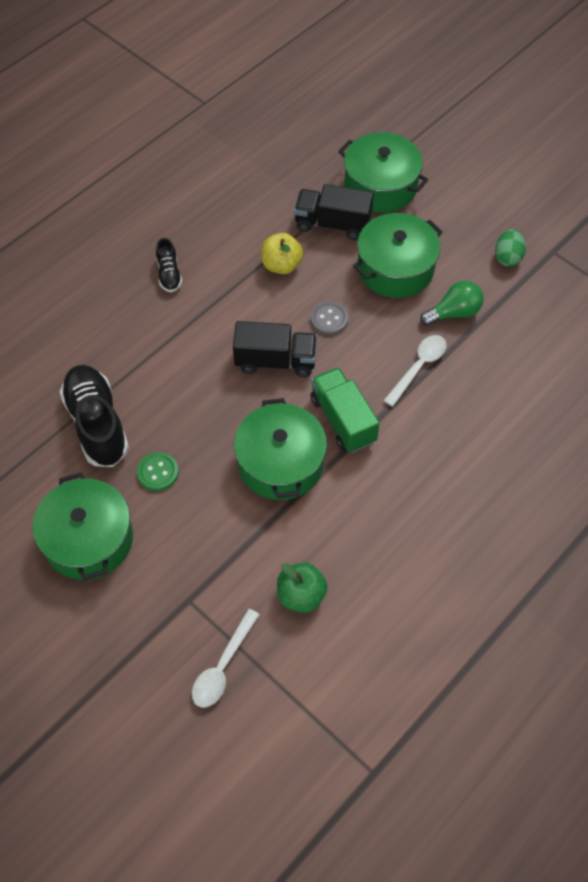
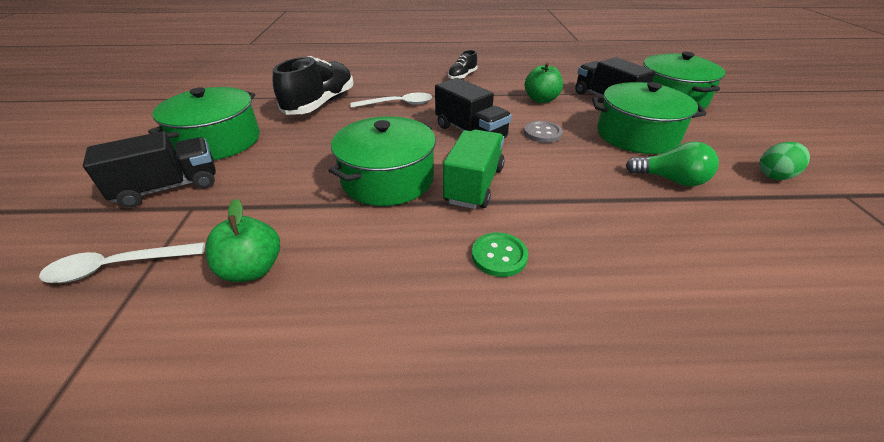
camera: 45 degrees right, 20 degrees down
green button [137,452,179,491] -> green button moved to [472,232,528,277]
yellow apple [261,233,303,274] -> green apple [525,62,563,103]
white spoon [383,335,447,407] -> white spoon moved to [351,92,432,108]
none -> black truck [83,131,216,208]

